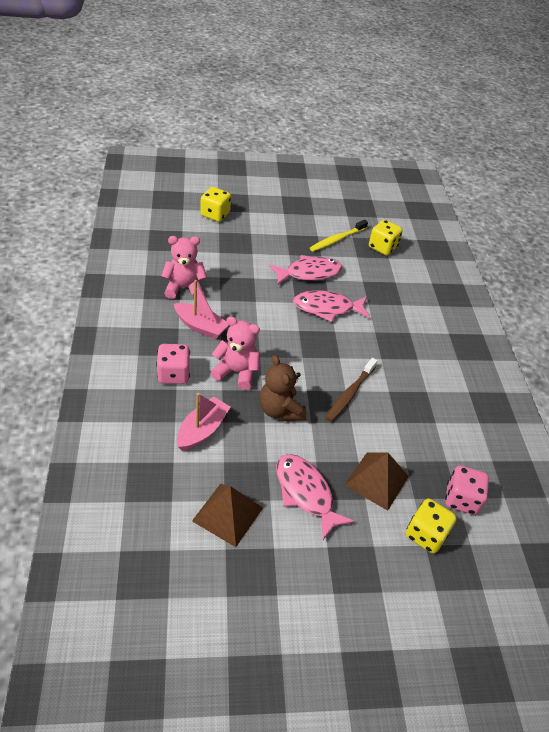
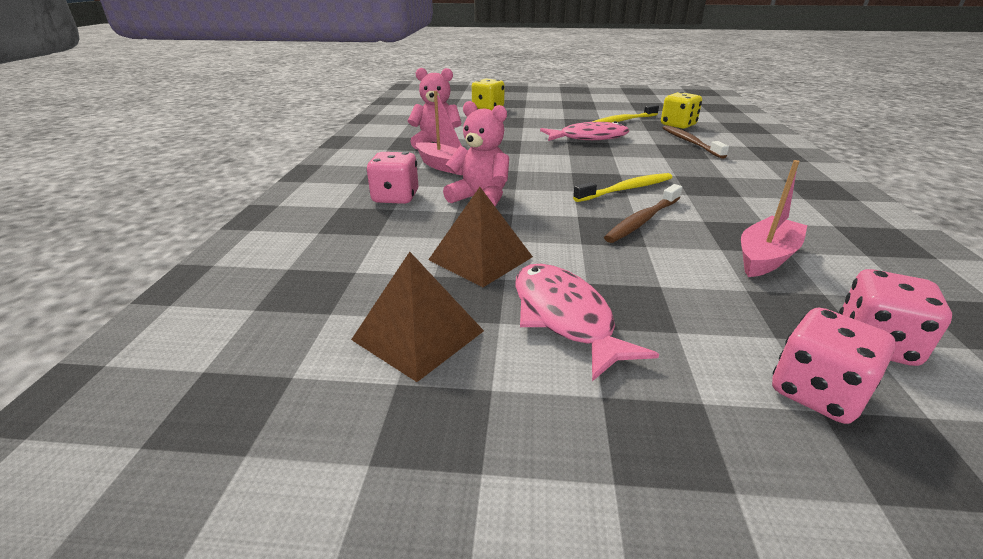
camera: 15 degrees right, 15 degrees down
pink boat [177,393,230,451] -> pink boat moved to [741,160,807,277]
brown teddy bear [259,355,306,421] -> none
pink fish [293,291,370,322] -> none
brown pyramid [345,452,409,511] -> brown pyramid moved to [428,187,533,287]
yellow dice [406,499,457,554] -> pink dice [772,308,896,424]
none -> yellow toothbrush [573,173,673,202]
none -> brown toothbrush [663,125,729,159]

